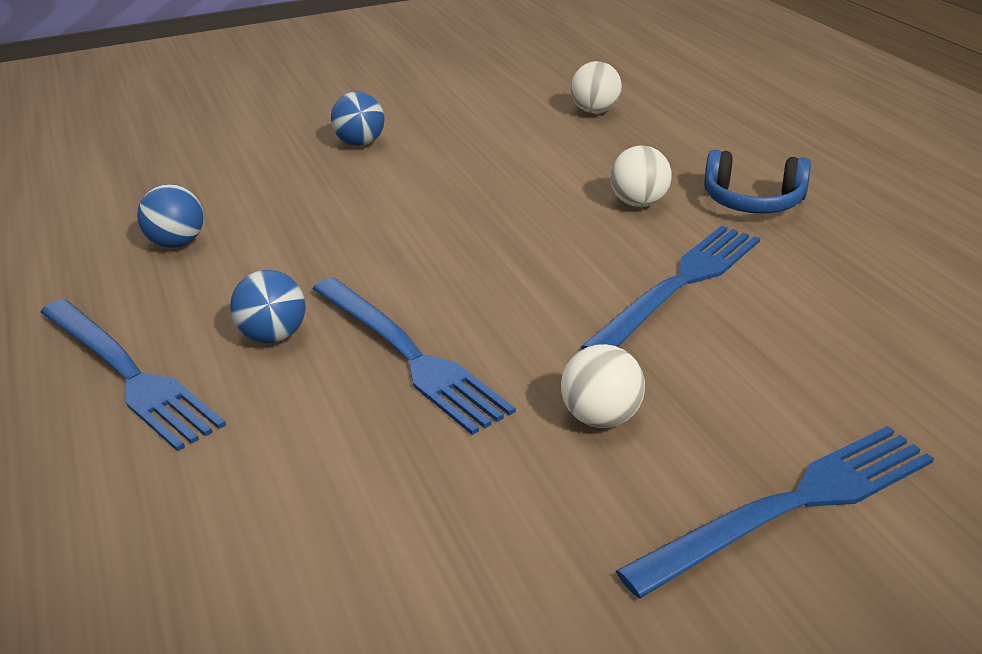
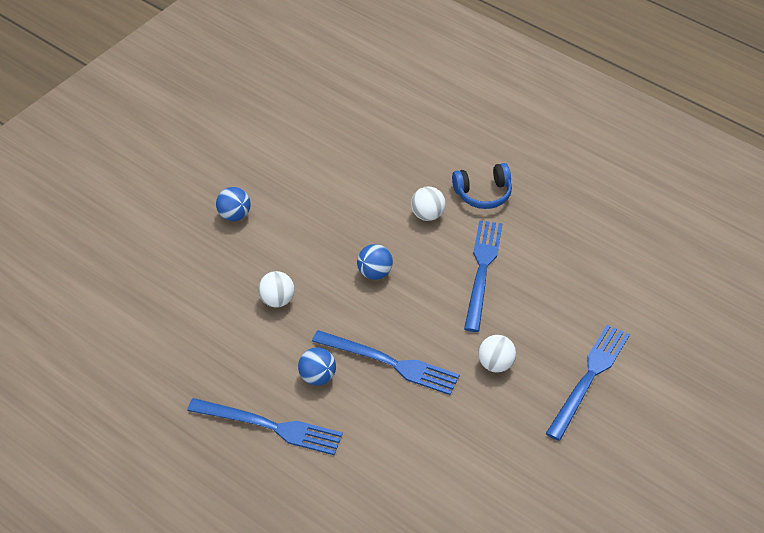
camera: 30 degrees left, 15 degrees up
blue ball [137,184,204,248] -> blue ball moved to [357,244,393,280]
white ball [571,61,622,113] -> white ball moved to [258,271,294,308]

